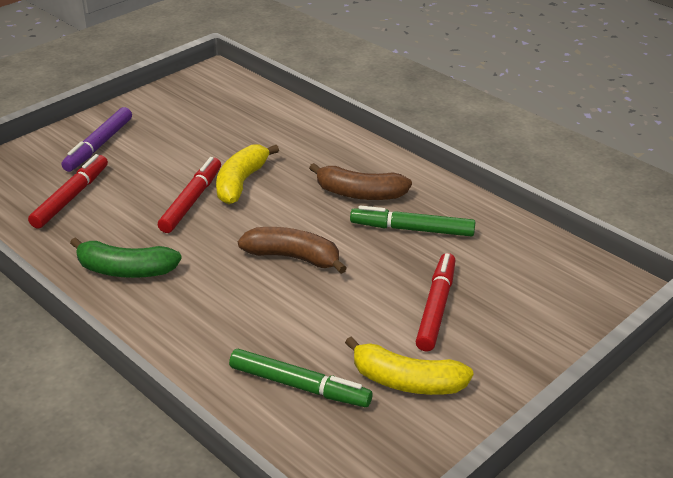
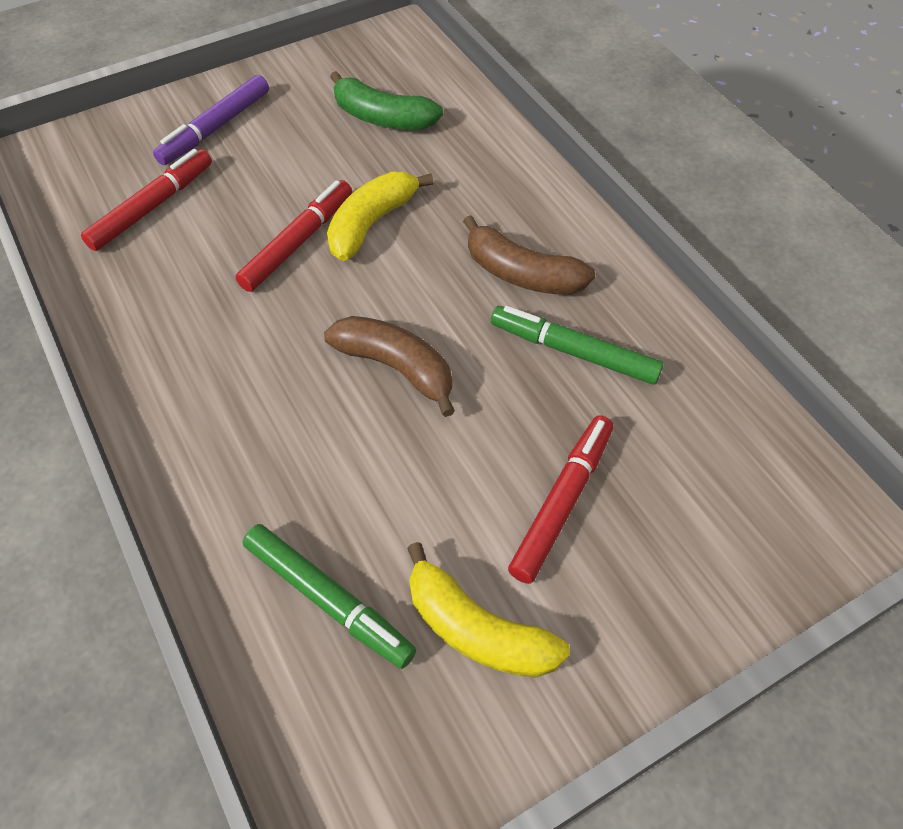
camera: 15 degrees right, 20 degrees up
green banana [70,237,182,278] -> green banana moved to [330,71,443,130]

